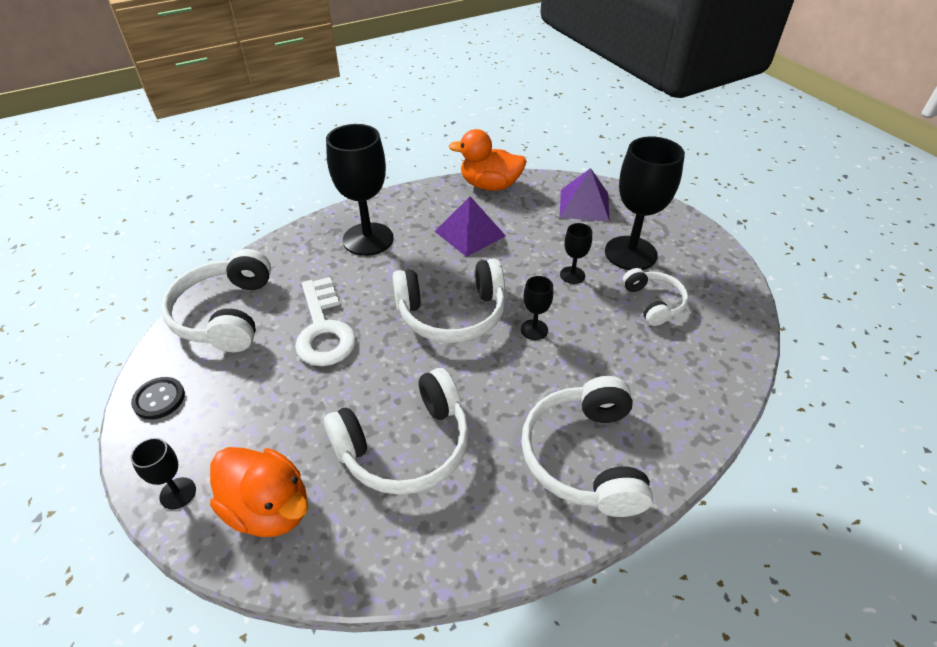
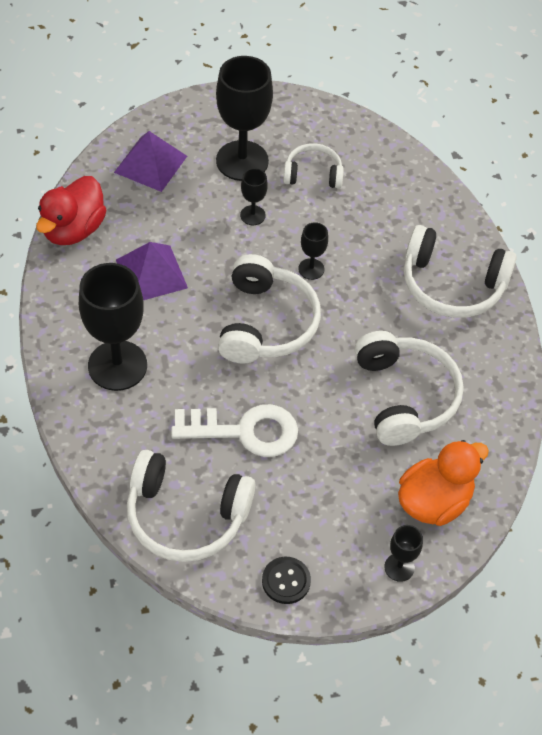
camera: 75 degrees left, 10 degrees up
orange duck [449,129,527,191] -> red duck [36,176,106,245]

